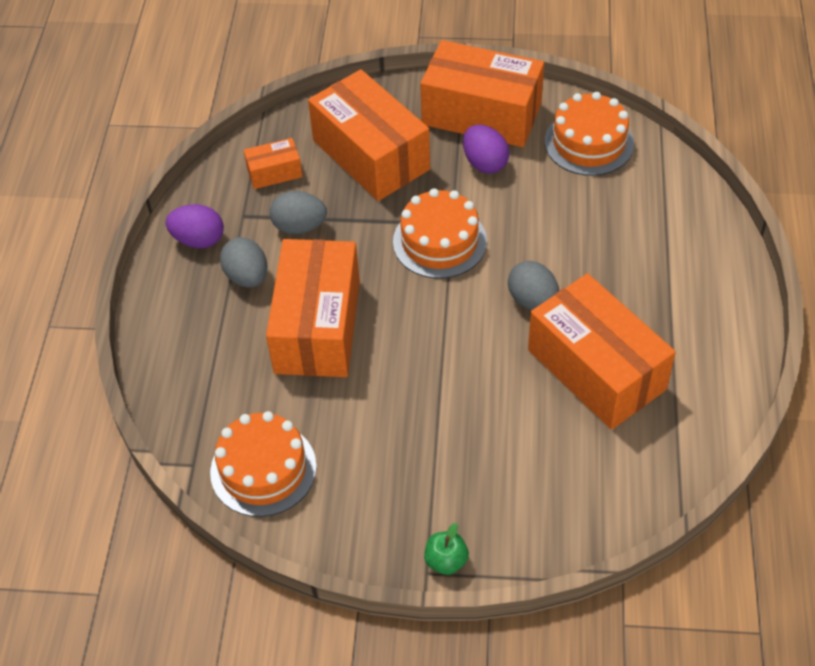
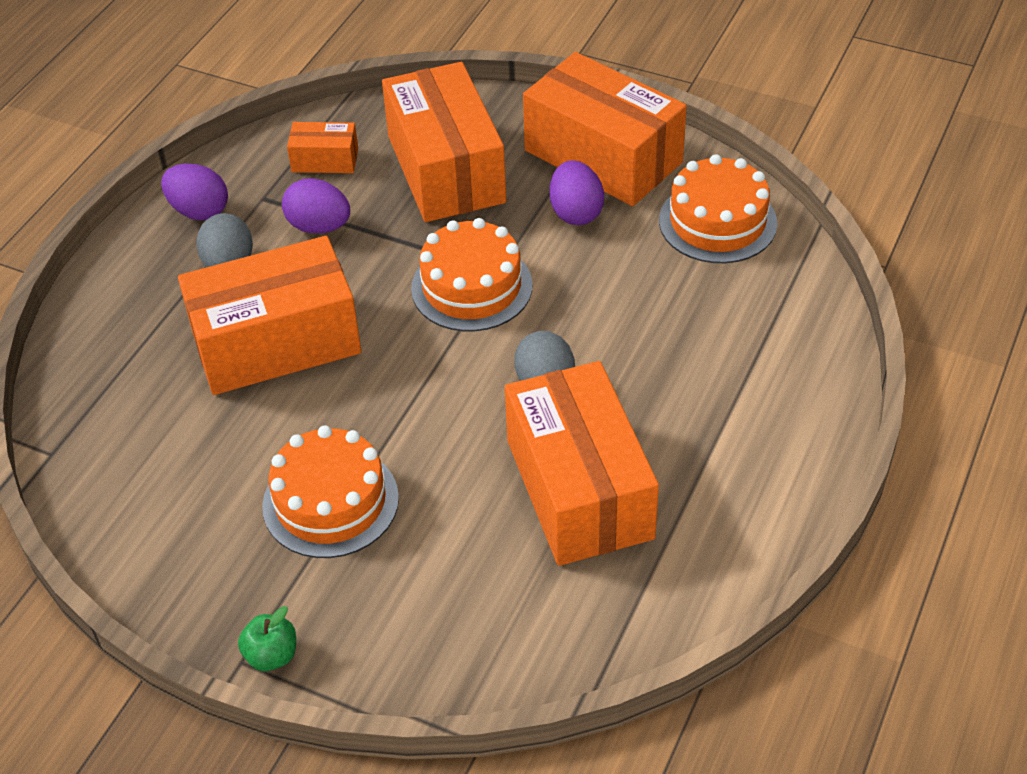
camera: 20 degrees right, 5 degrees down
orange cake [210,411,317,517] -> orange cake moved to [262,425,399,558]
orange box [266,239,360,377] -> orange box turned 45 degrees clockwise [178,236,361,395]
grey egg [269,191,327,234] -> purple egg [282,178,350,233]

